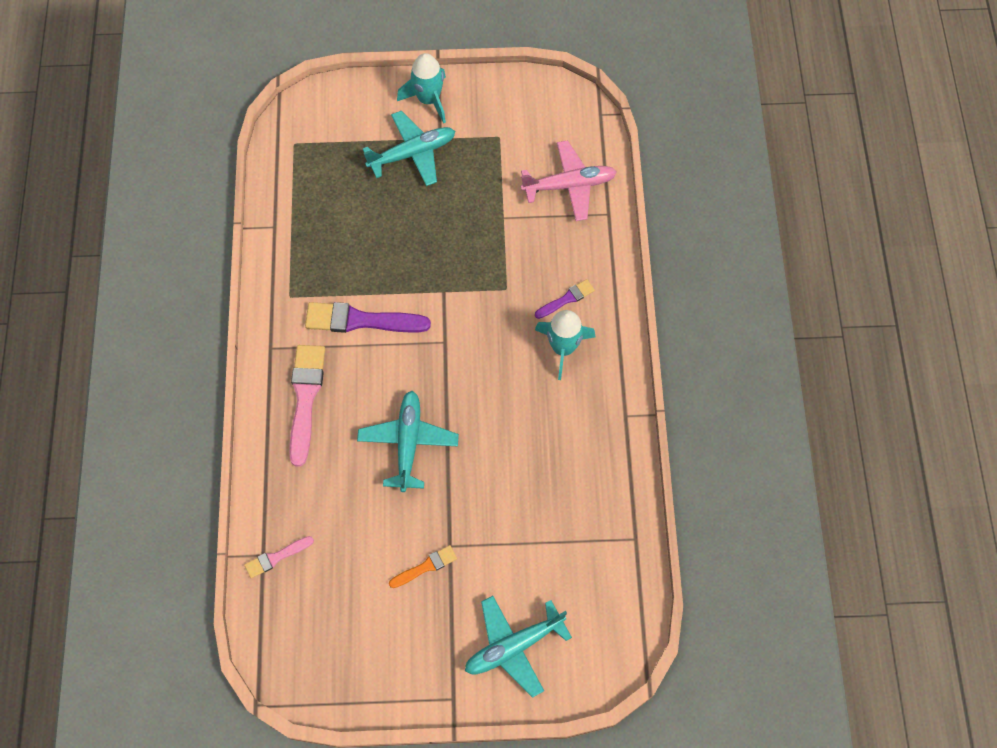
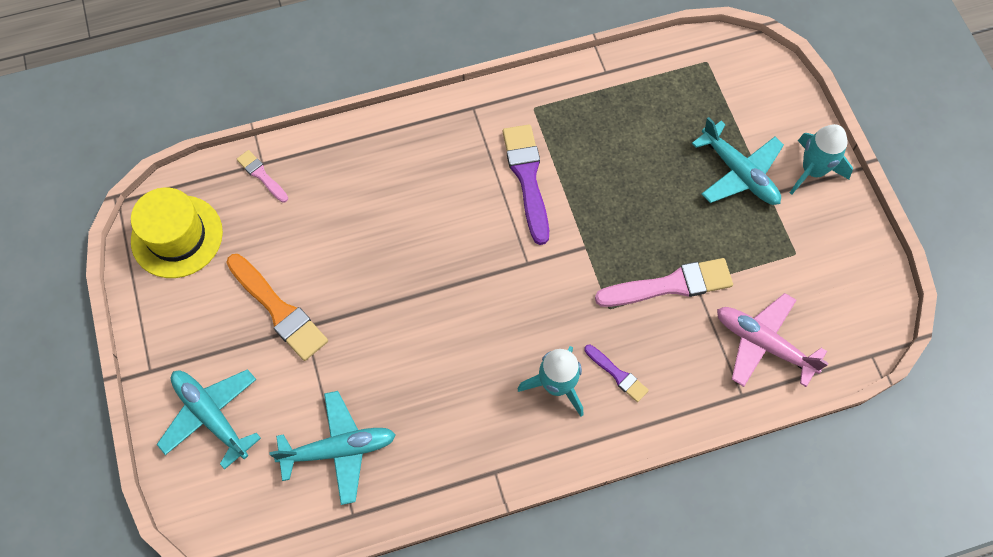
camera: 75 degrees right, 0 degrees up
pink brush [289,345,325,467] -> pink brush moved to [595,258,733,307]
turquoise plane [357,391,459,492] -> turquoise plane moved to [269,391,396,505]
orange brush [389,545,457,588] -> orange brush [226,254,328,361], size x1.87
pink plane [521,140,617,221] -> pink plane turned 150 degrees clockwise [717,293,829,387]
none -> yellow hat [131,187,223,278]

